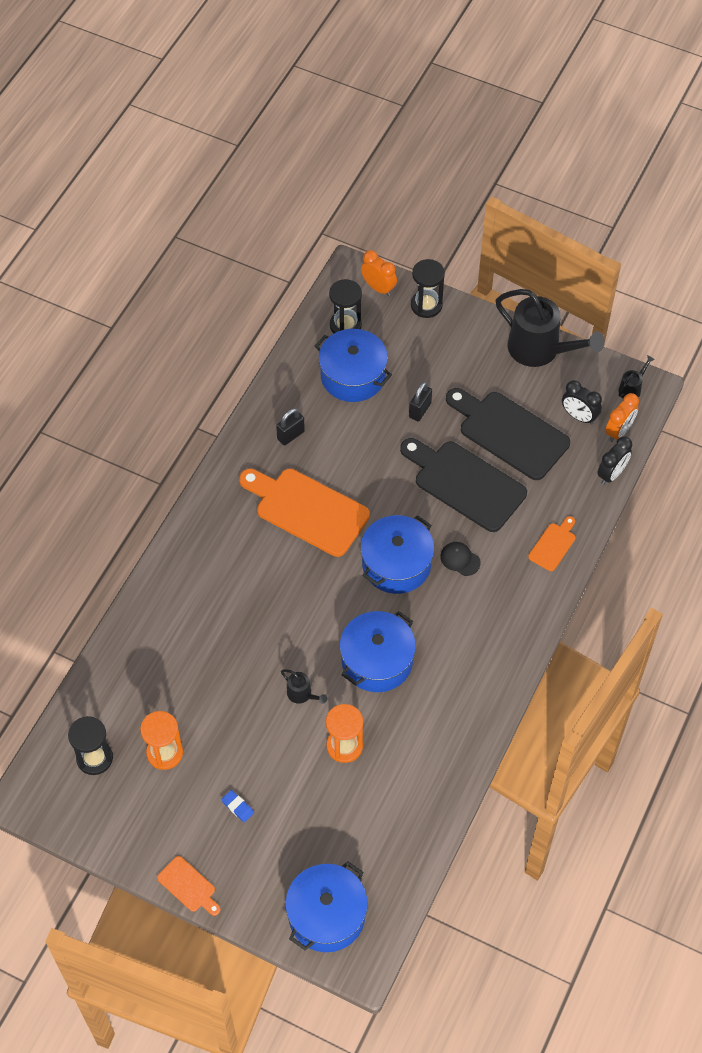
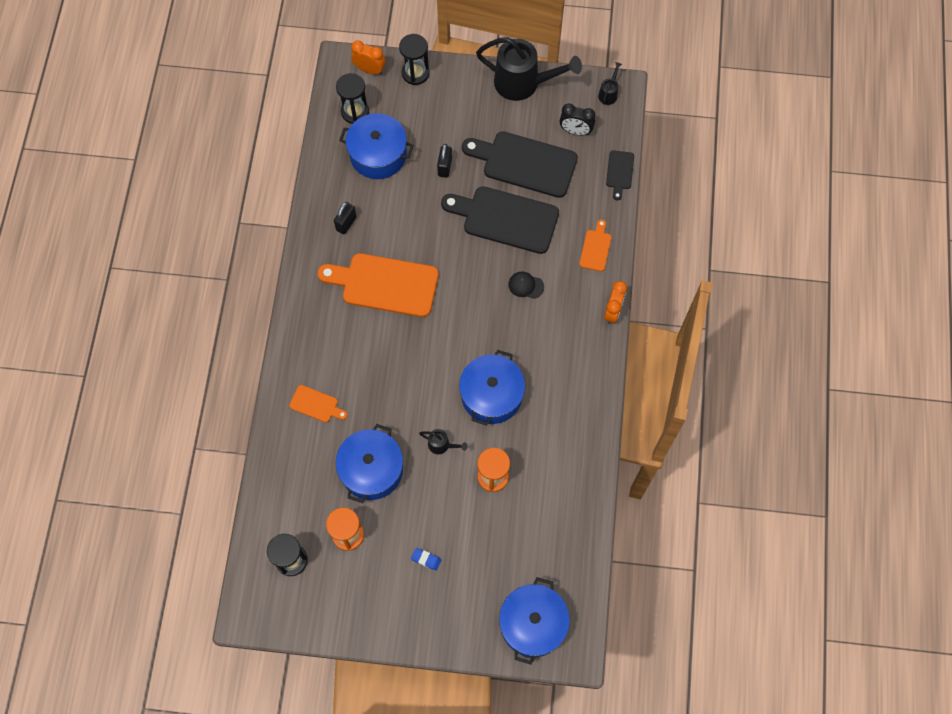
camera: 20 degrees left, 10 degrees up
orange cutting board [157,856,220,916] -> orange cutting board moved to [289,385,348,422]
blue pot [361,515,434,594] -> blue pot moved to [335,424,403,503]
black clock [597,436,632,485] -> black cutting board [606,150,634,200]
orange clock [605,393,639,442] -> orange clock moved to [604,281,627,324]

